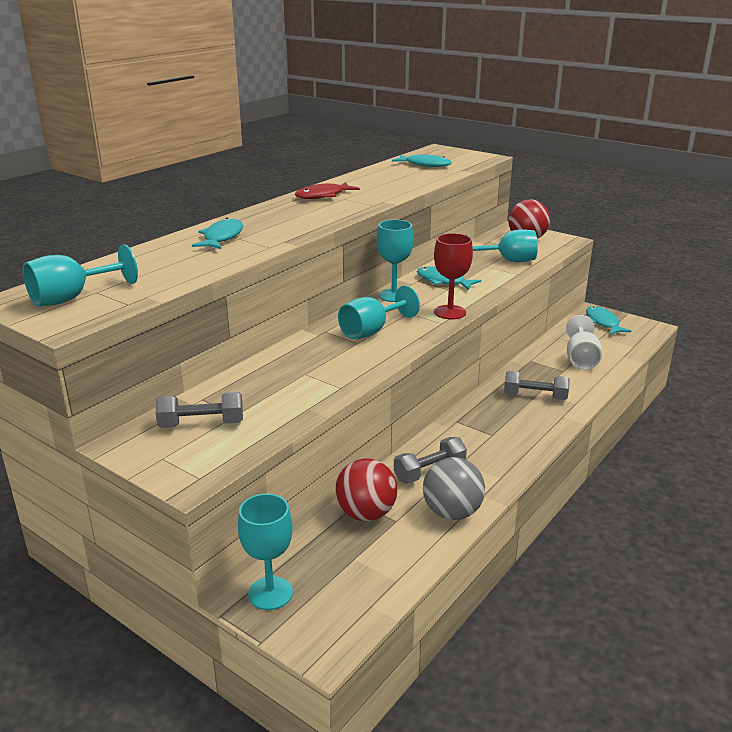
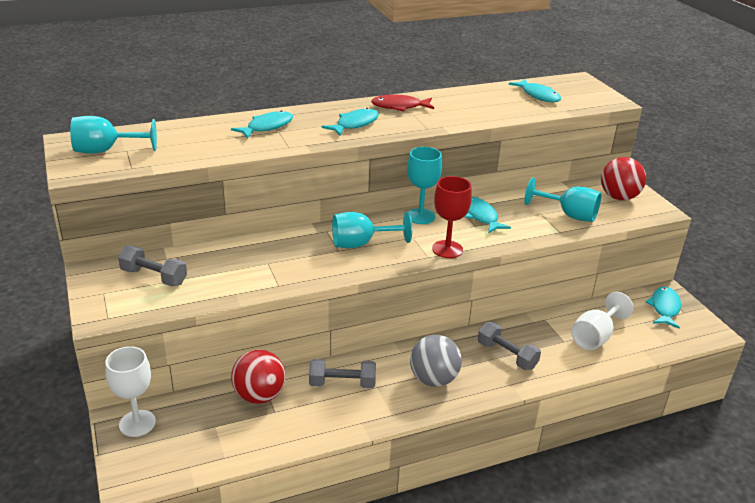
camera: 30 degrees right, 5 degrees up
turquoise goblet [238,494,293,610] -> white goblet [105,346,156,437]
grey ball [423,457,485,520] -> grey ball moved to [410,335,462,387]
none -> turquoise fish [322,108,379,136]

